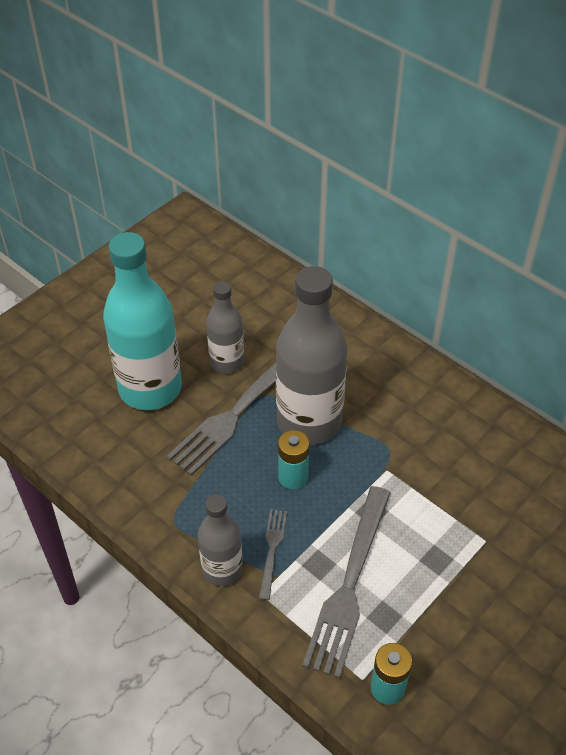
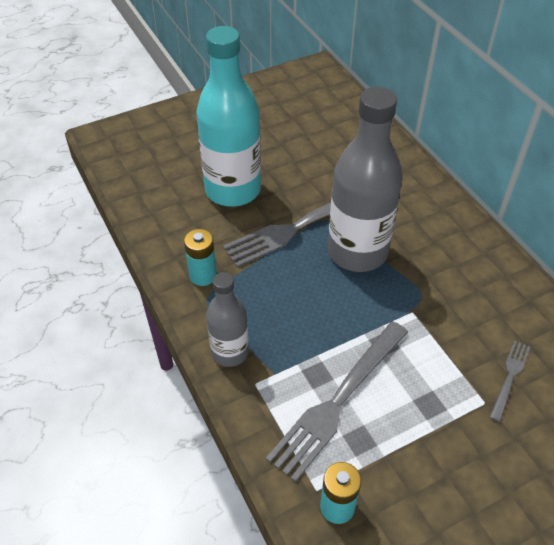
camera: 20 degrees right, 0 degrees up
grey bottle [206,281,244,374] -> none
grey fork [259,509,287,600] -> grey fork moved to [490,341,530,422]
turquoise battery [278,430,309,489] -> turquoise battery moved to [184,229,217,286]

